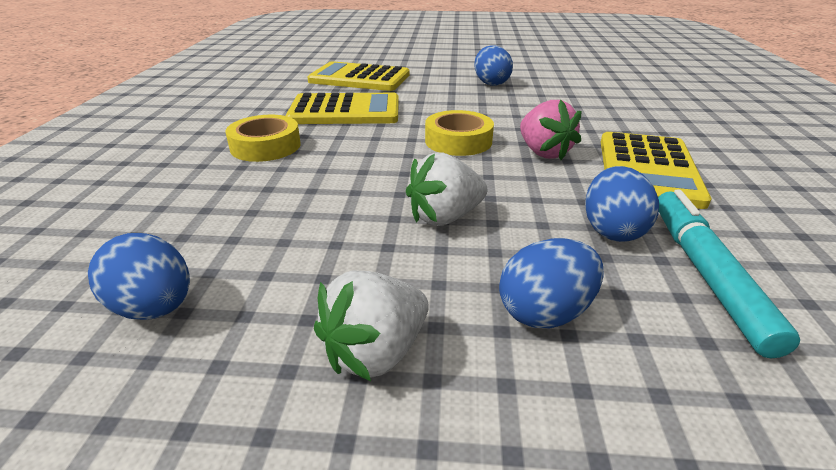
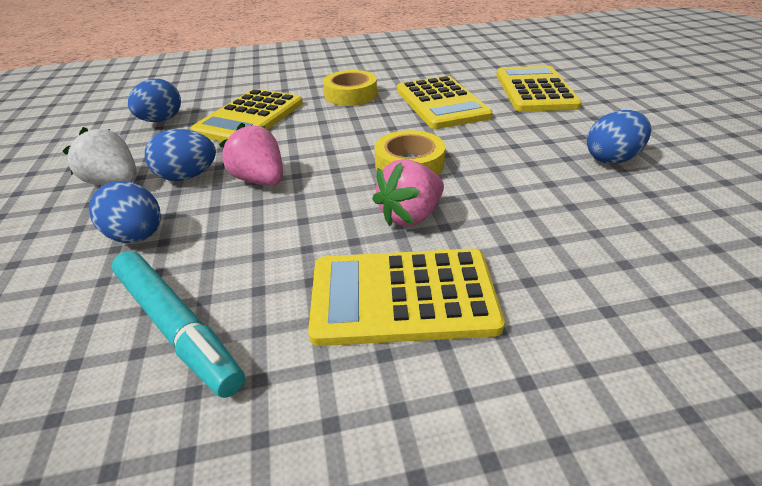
camera: 75 degrees right, 5 degrees up
white strawberry [406,152,487,226] -> pink strawberry [219,123,283,185]
blue egg [585,166,659,242] -> blue egg moved to [145,129,216,181]
turquoise marker [658,189,800,358] -> turquoise marker turned 60 degrees clockwise [112,251,245,398]
none -> yellow calculator [190,89,303,142]

